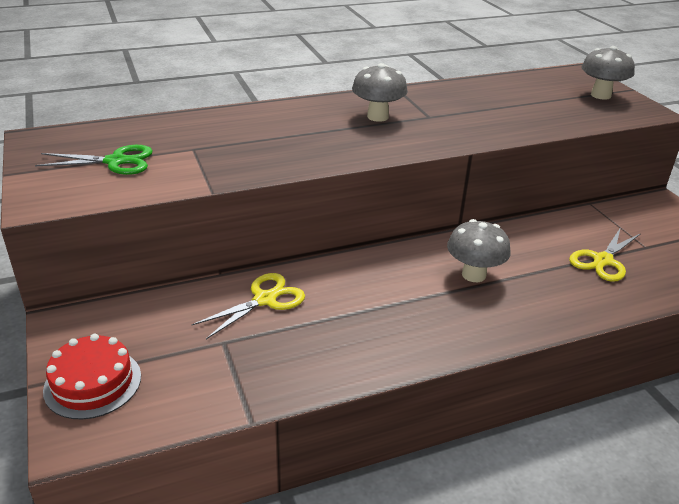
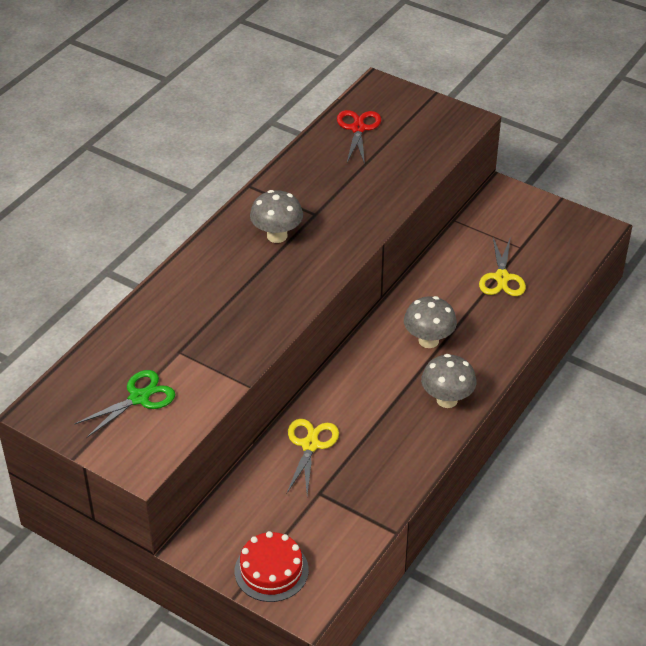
camera: 35 degrees left, 10 degrees up
grey mushroom [581,46,635,100] -> grey mushroom moved to [421,354,476,408]
none -> red scissors [337,110,381,164]

